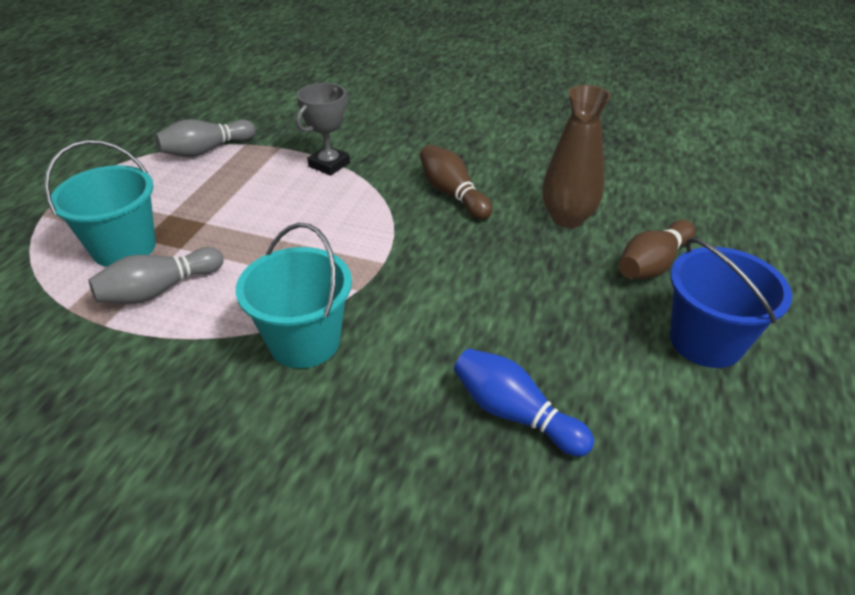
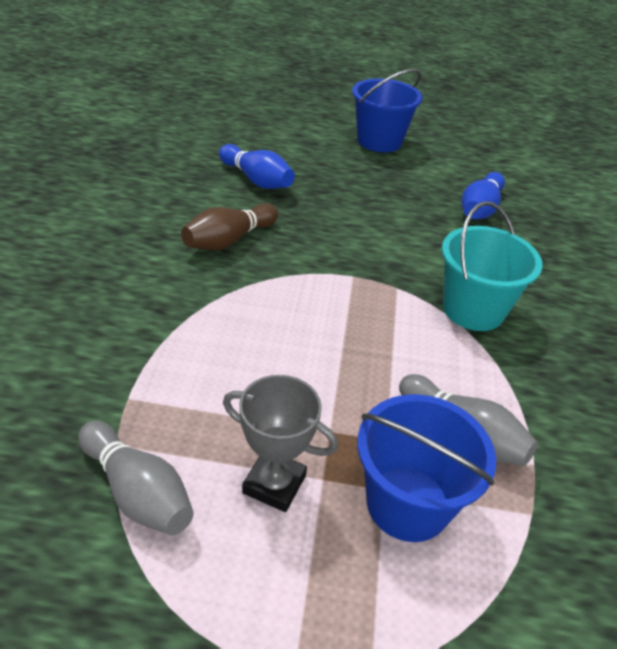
camera: 105 degrees left, 0 degrees up
turquoise bucket [44,140,156,267] -> blue bucket [357,394,496,542]
grey trophy [296,83,350,176] -> grey trophy moved to [223,375,338,512]
brown vase [542,85,611,228] -> blue bowling pin [219,144,295,189]
brown bowling pin [619,220,695,279] -> none

